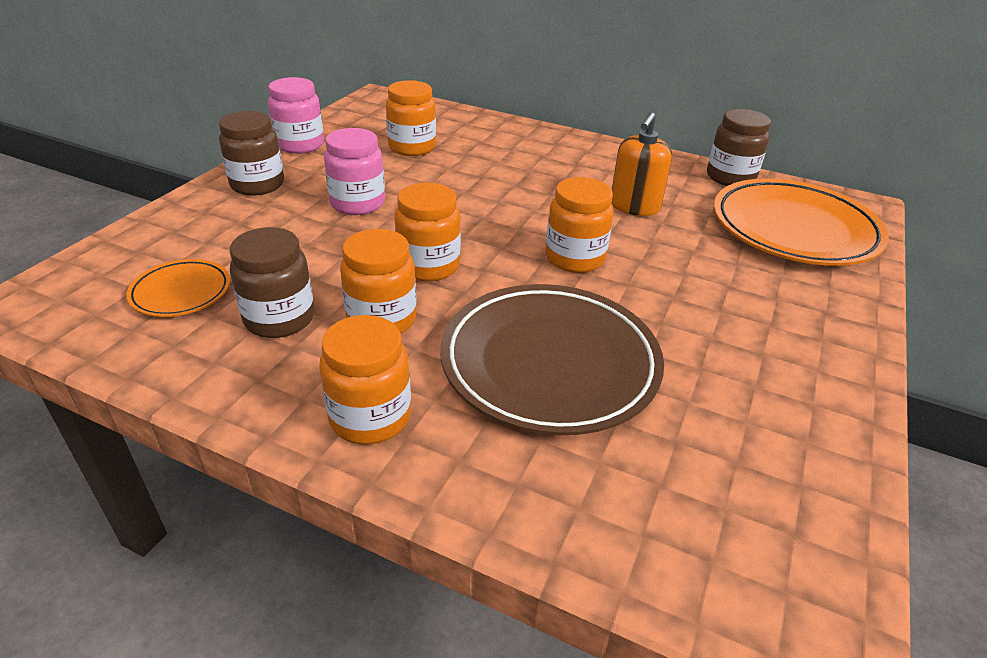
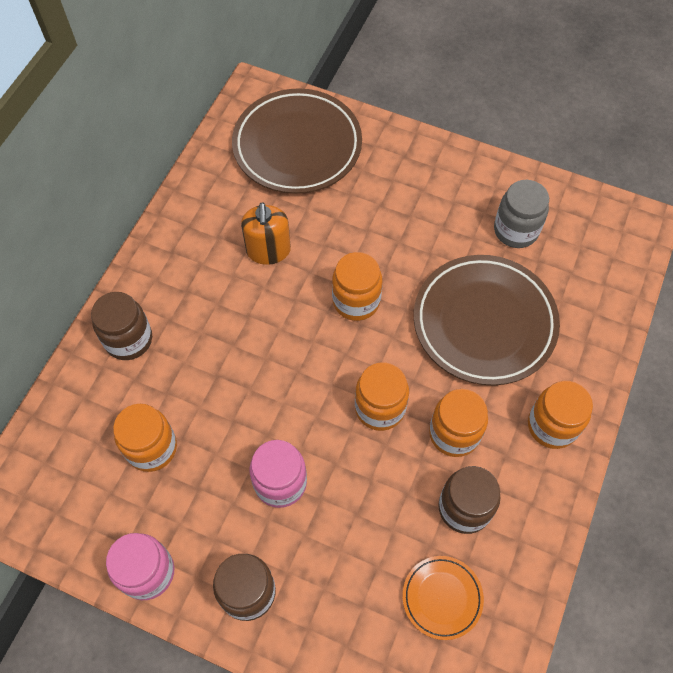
camera: 90 degrees left, 25 degrees up
orange soap dispenser [612,112,672,216] -> orange soap dispenser turned 60 degrees clockwise [241,202,291,265]
brown jar [707,109,771,186] -> brown jar moved to [91,292,152,360]
orange plate [714,178,889,266] -> brown plate [232,88,362,194]
none -> grey jar [494,180,549,248]

